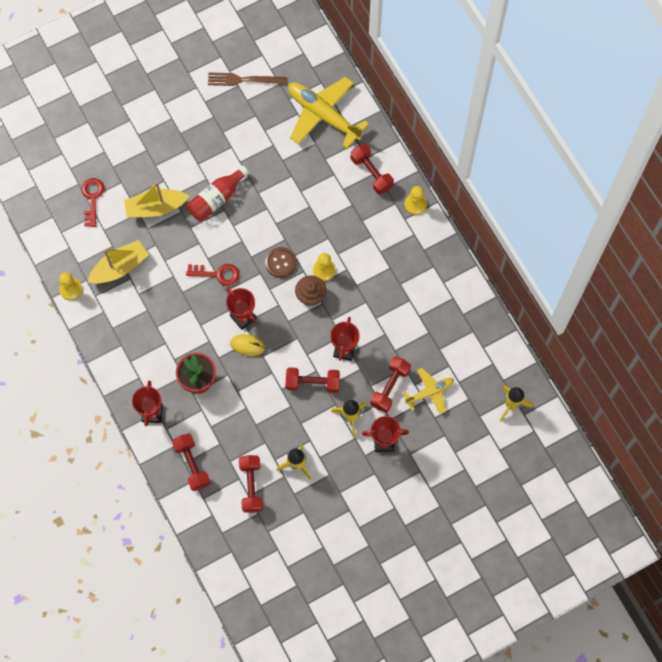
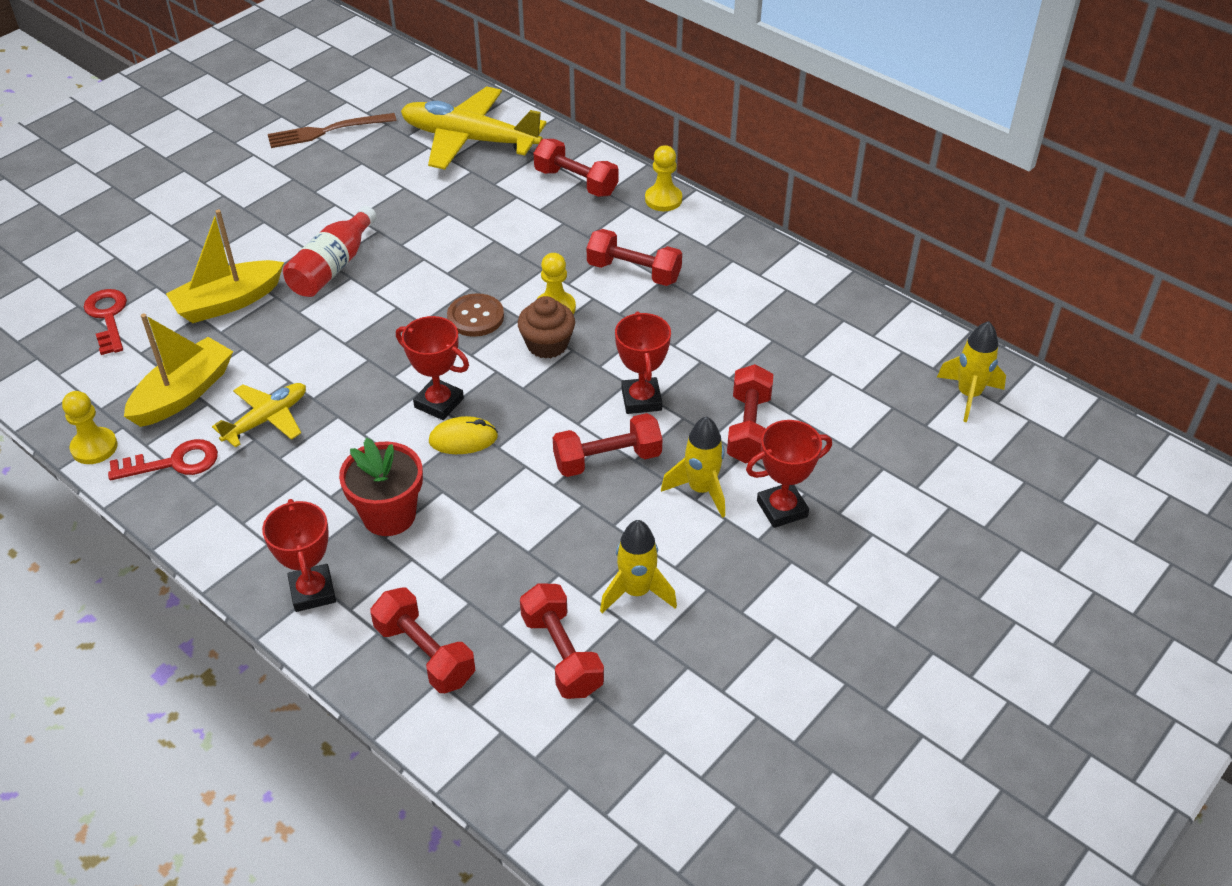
camera: 20 degrees left, 25 degrees down
red key [186,264,240,286] -> red key moved to [108,439,218,480]
yellow plane [403,368,454,414] -> yellow plane moved to [212,383,306,448]
none -> red dumbbell [587,229,682,286]

